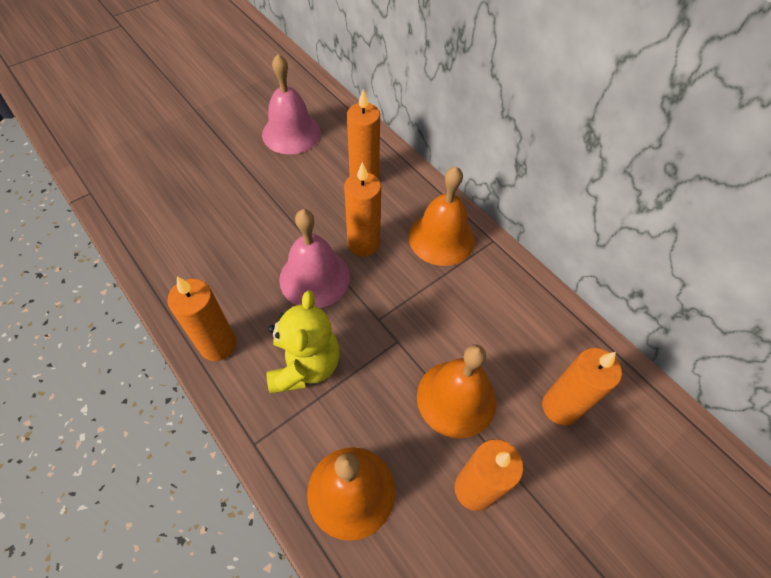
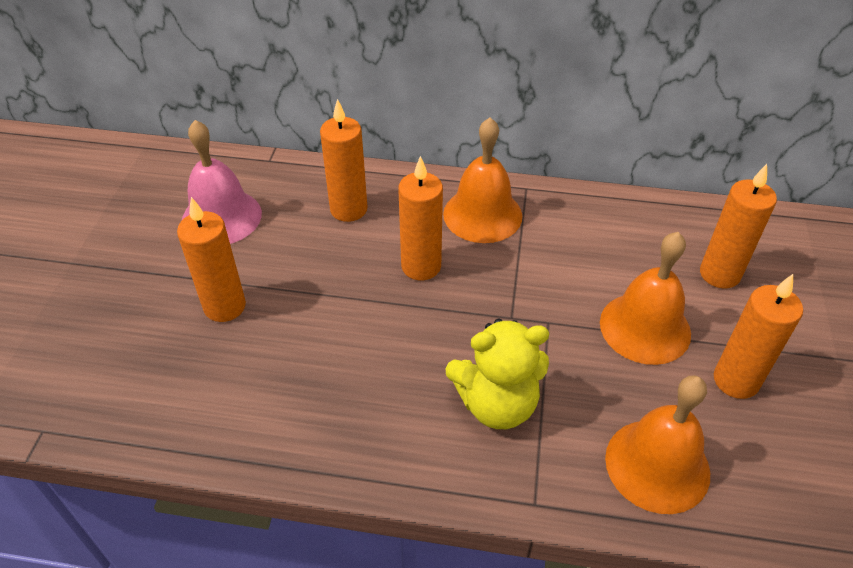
camera: 40 degrees left, 10 degrees down
orange candle [167,276,236,361] -> orange candle moved to [177,197,246,322]
yellow teddy bear [266,290,340,394] -> yellow teddy bear turned 120 degrees clockwise [446,319,549,429]
pink bell [279,209,350,308] -> none

